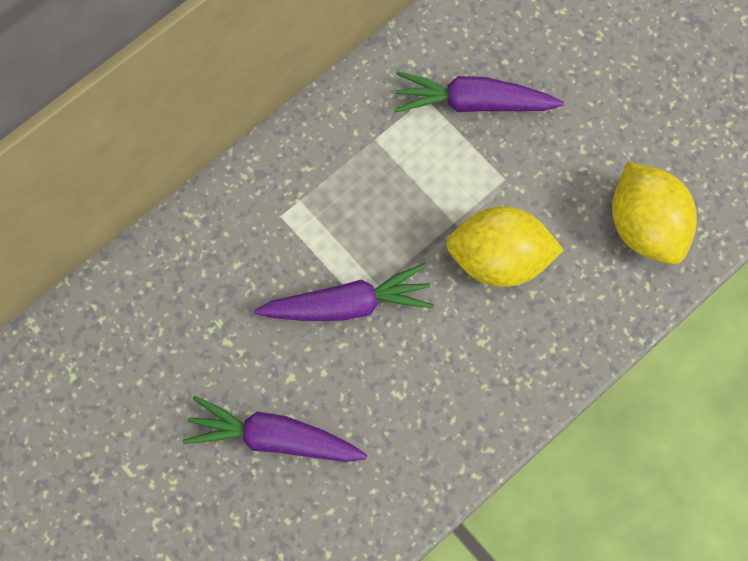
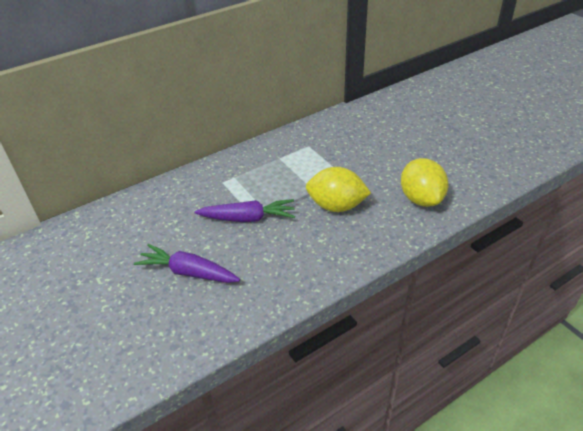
camera: 10 degrees right, 30 degrees down
purple carrot [394,71,564,113] -> none

